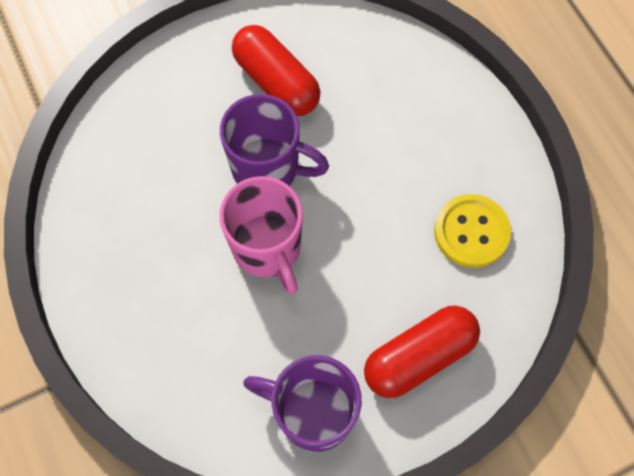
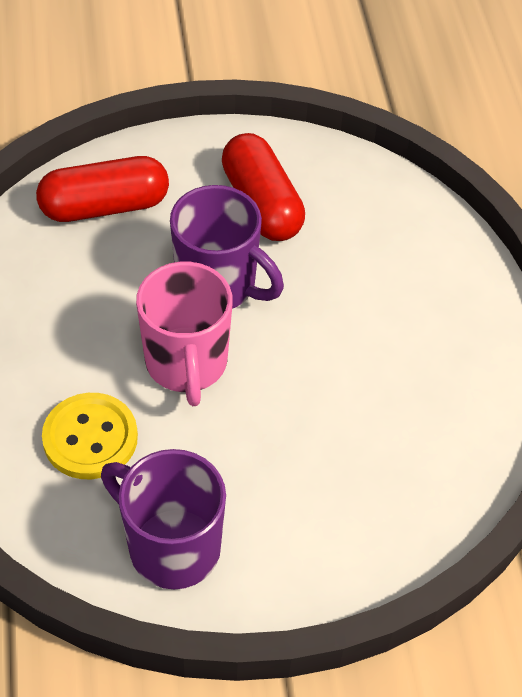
camera: 15 degrees right, 15 degrees down
red capsule [364,306,480,398] -> red capsule moved to [36,156,169,222]
yellow button [434,194,511,268] -> yellow button moved to [42,393,138,479]

